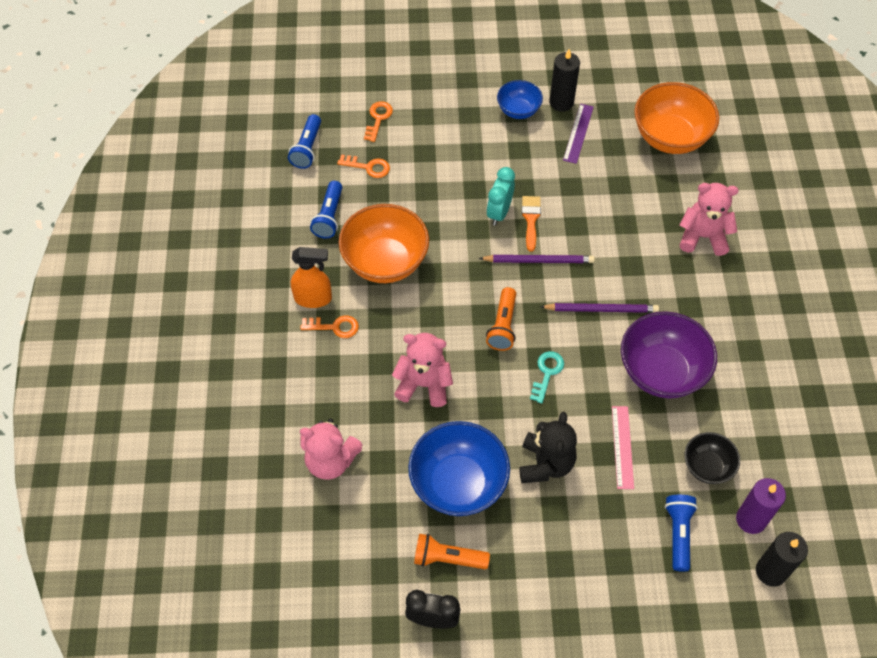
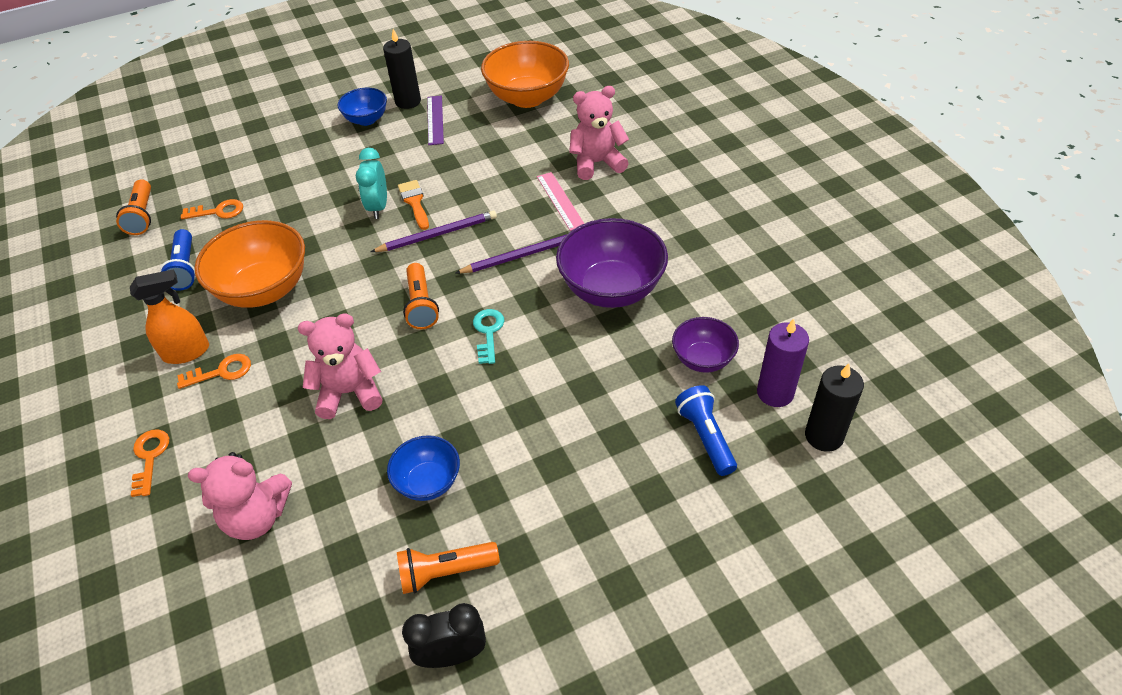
camera: 20 degrees left, 10 degrees down
blue flashlight [288,114,321,169] -> orange flashlight [116,179,151,235]
orange key [364,101,393,142] -> orange key moved to [131,429,169,497]
blue bowl [408,421,510,516] -> blue bowl [387,435,460,501], size x0.56
black teddy bear [520,412,577,483] -> none
pink ruler [612,406,634,489] -> pink ruler moved to [537,172,584,231]
black bowl [684,432,740,484] -> purple bowl [672,317,739,373]

